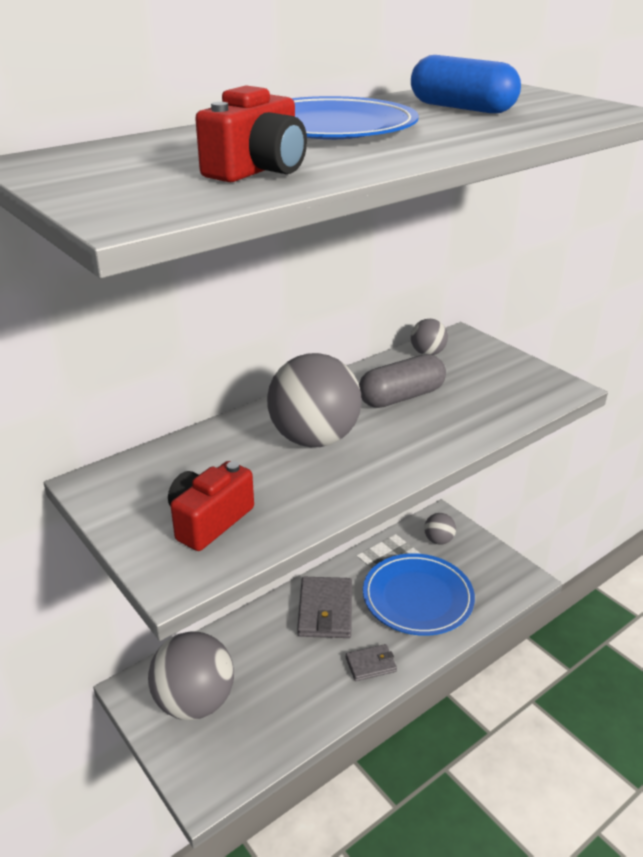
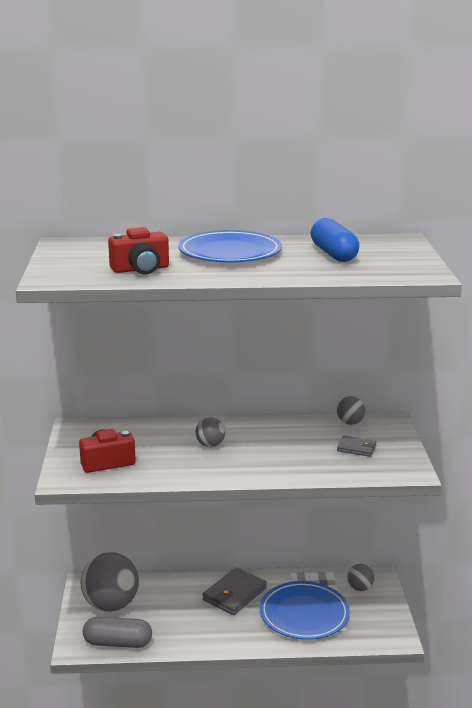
camera: 35 degrees right, 10 degrees down
grey ball [267,353,362,447] -> grey ball [196,417,225,447], size x0.48
grey wallet [346,644,397,681] -> grey wallet moved to [337,436,377,457]
grey capsule [359,354,446,408] -> grey capsule moved to [83,617,152,648]

